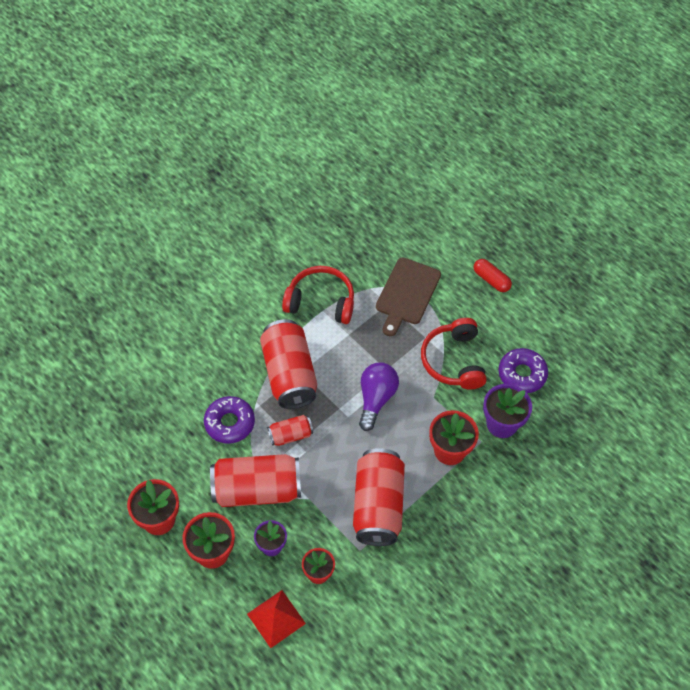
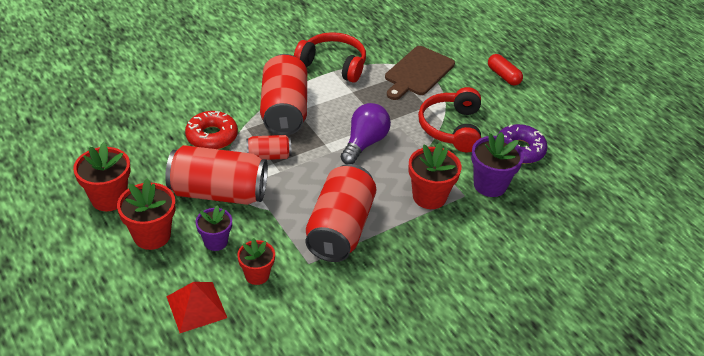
camera: 10 degrees right, 15 degrees down
purple donut [204,396,255,444] -> red donut [185,111,238,149]

